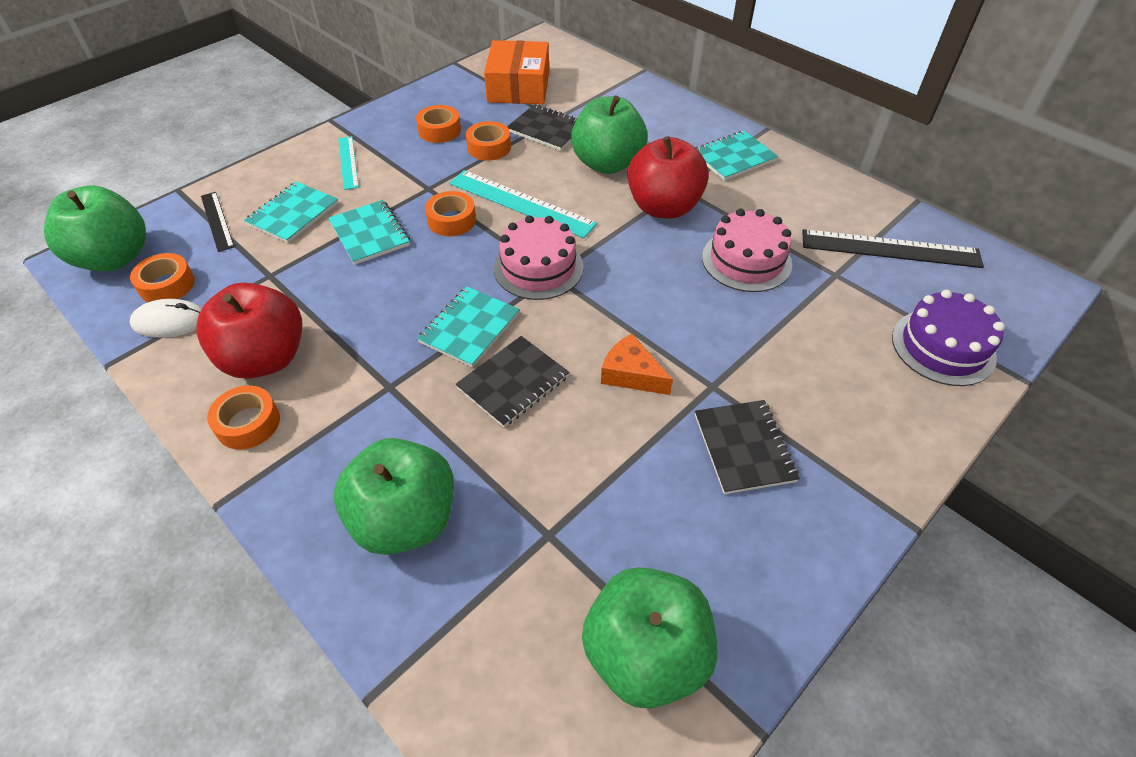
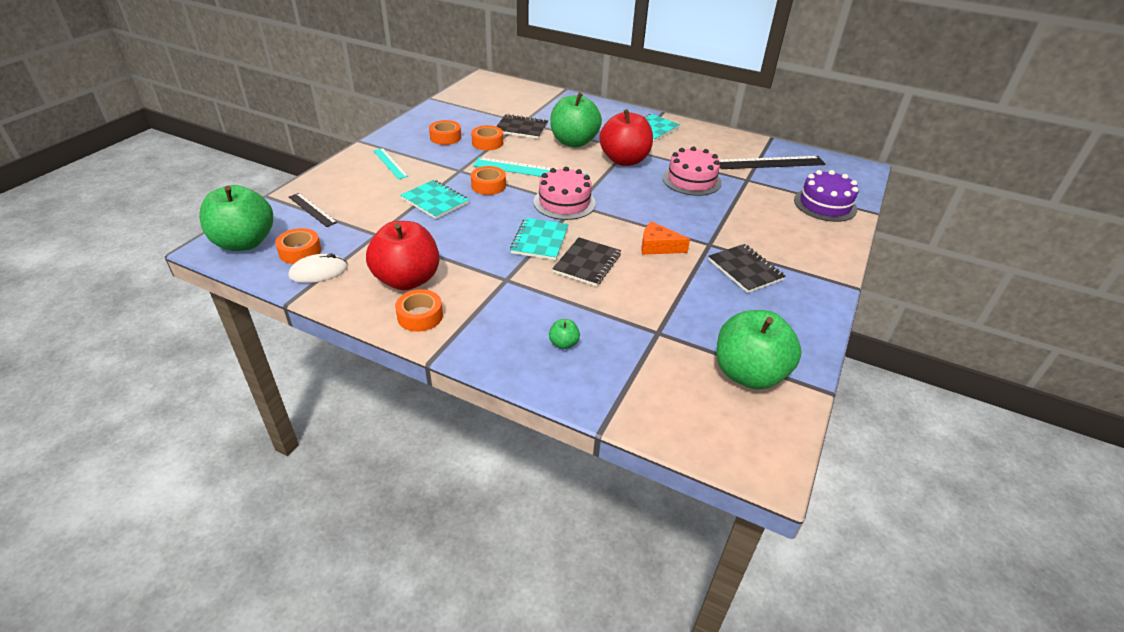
camera: 20 degrees left, 10 degrees down
turquoise notebook [244,181,339,243] -> none
green apple [334,438,454,555] -> green apple [549,319,580,349], size x0.40
orange box [484,40,549,104] -> none

